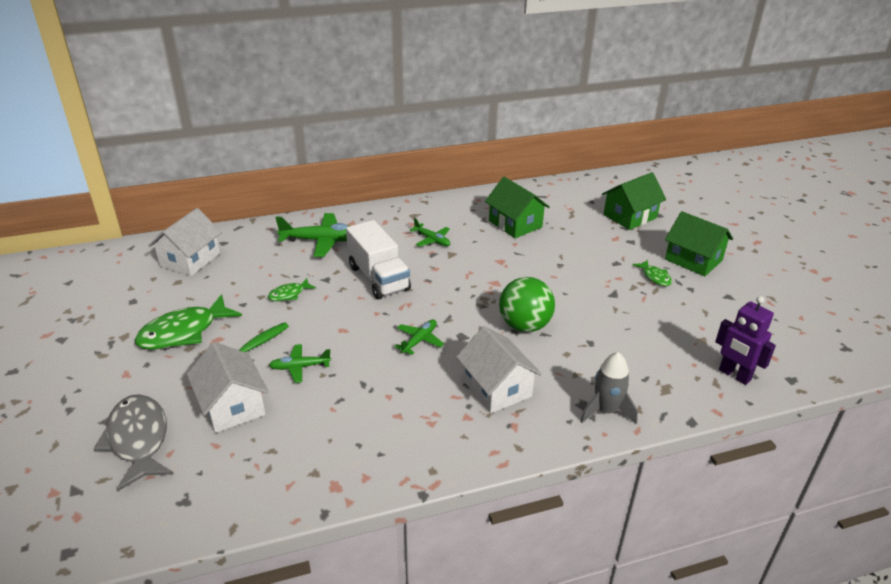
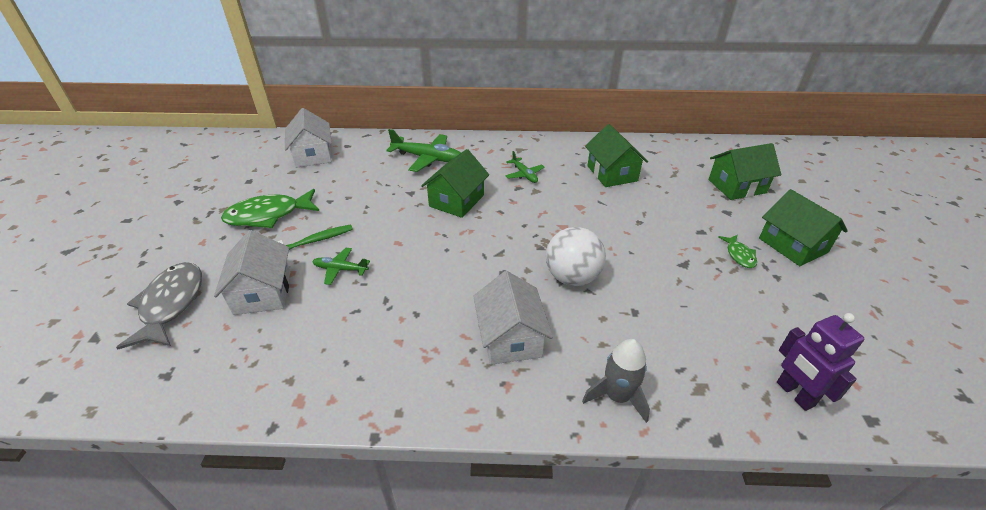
camera: 20 degrees right, 5 degrees up
white house [148,208,222,276] -> white house turned 60 degrees counterclockwise [285,108,332,168]
green fish [268,278,316,301] -> none
white truck [346,220,411,300] -> green house [421,149,489,218]
green plane [394,320,444,355] -> none
green ball [499,277,555,332] -> white ball [546,227,606,286]

